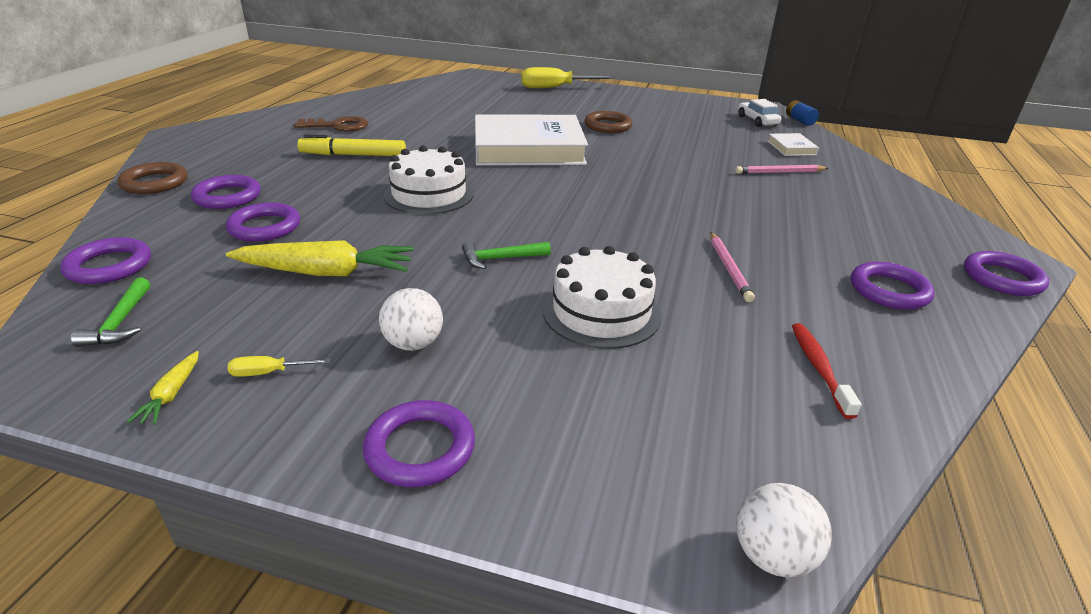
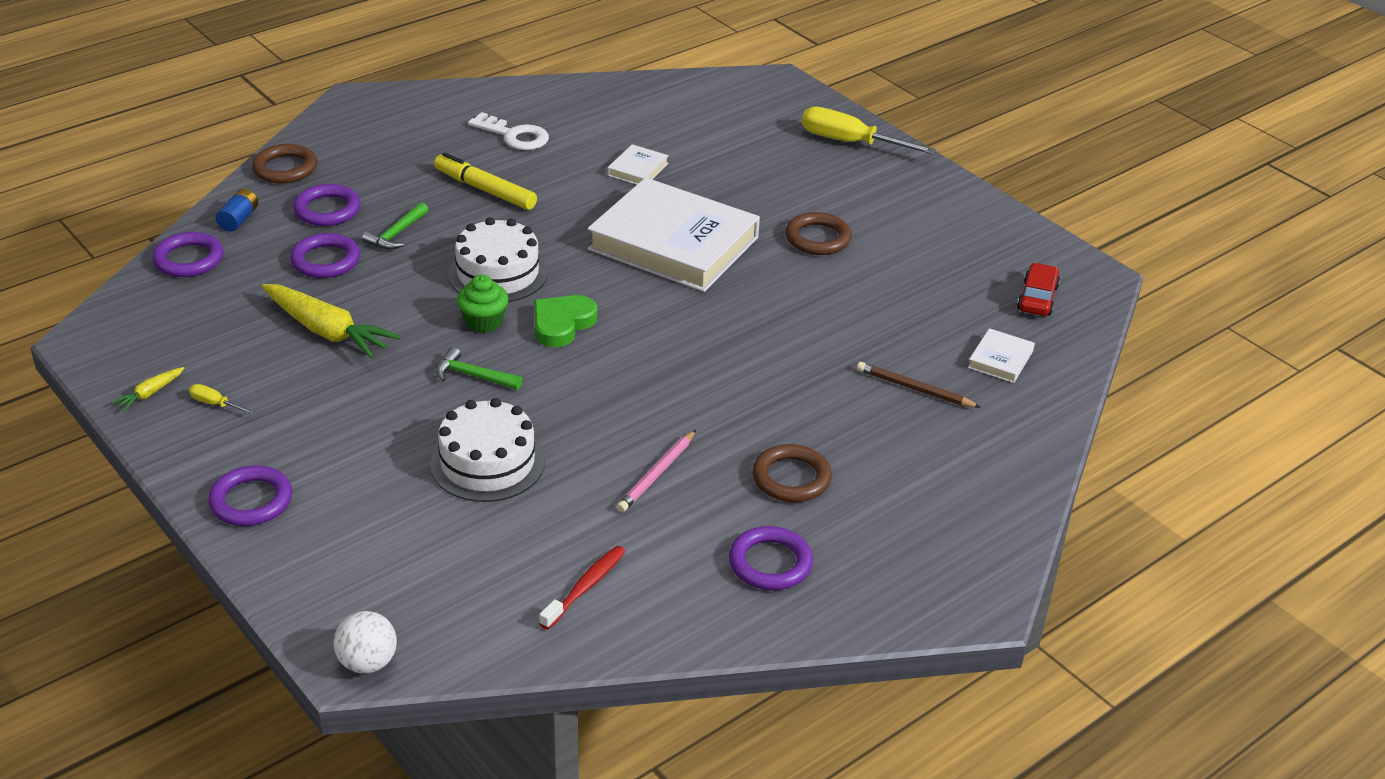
camera: 35 degrees right, 5 degrees up
green hammer [71,278,150,347] -> green hammer moved to [362,202,429,249]
brown key [294,116,368,131] -> white key [468,112,549,150]
white ball [379,288,443,351] -> none
pink pencil [735,165,828,174] -> brown pencil [857,362,981,408]
white car [738,99,781,127] -> red car [1017,263,1060,316]
blue battery [786,100,819,126] -> blue battery moved to [216,189,258,232]
purple ring [964,251,1049,296] -> none
none -> green cupcake [457,275,509,333]
none -> green heart [534,295,597,347]
none -> white book [607,144,669,185]
none -> brown ring [752,444,832,502]

